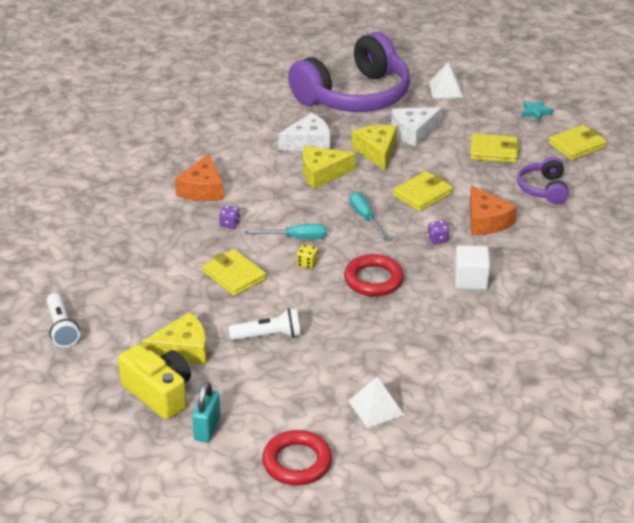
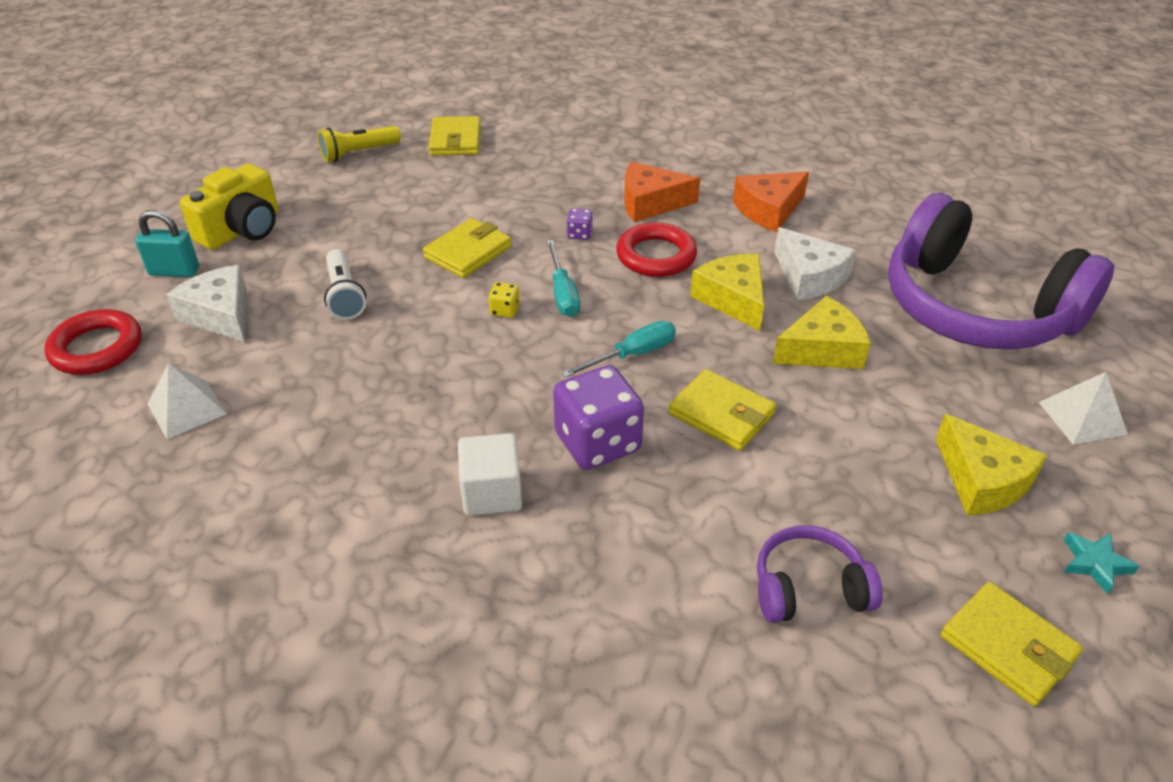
camera: 80 degrees right, 5 degrees up
white flashlight [47,293,80,348] -> yellow flashlight [318,126,401,162]
yellow cheese [142,312,207,365] -> yellow cheese moved to [936,414,1047,516]
red ring [344,254,404,296] -> red ring moved to [616,222,697,277]
white cheese [391,107,442,147] -> white cheese moved to [166,265,247,342]
purple dice [428,220,449,244] -> purple dice [553,365,644,470], size x2.33
yellow wallet [470,134,519,163] -> yellow wallet moved to [429,116,481,156]
orange cheese [470,185,517,235] -> orange cheese moved to [733,172,809,232]

